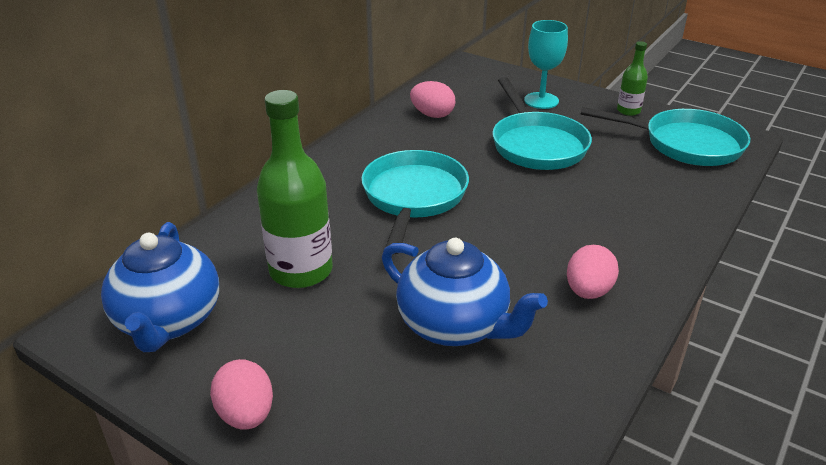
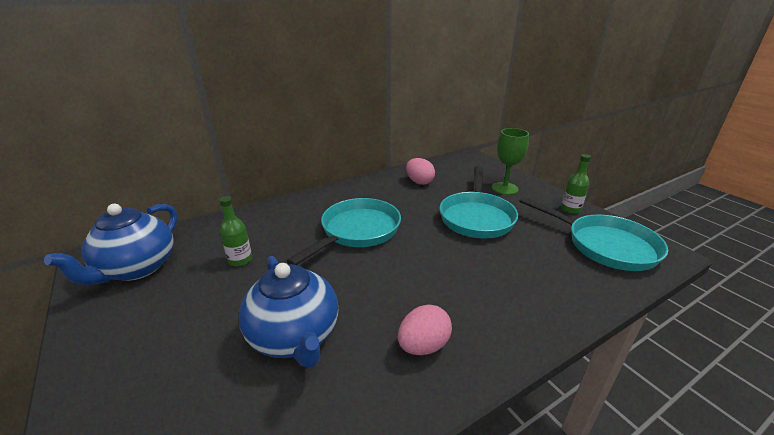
camera: 25 degrees right, 5 degrees down
pink egg [210,359,273,430] -> none
green bottle [257,90,333,288] -> green bottle [219,196,252,266], size x0.51
turquoise goblet [524,20,568,109] -> green goblet [492,128,529,195]

